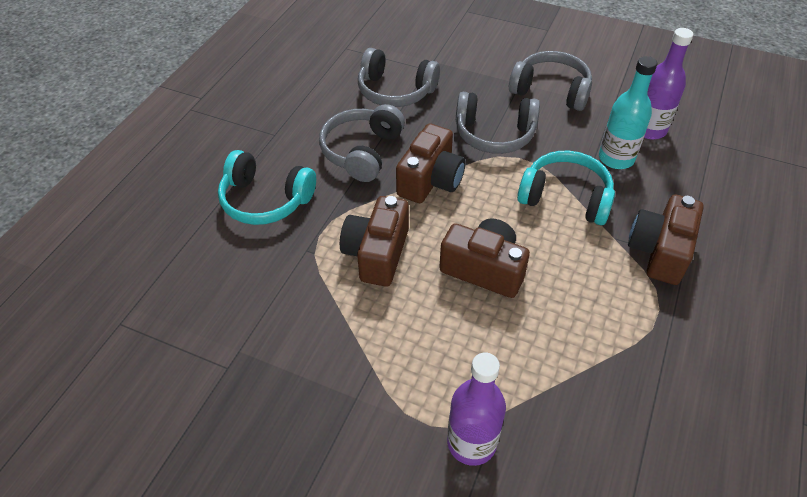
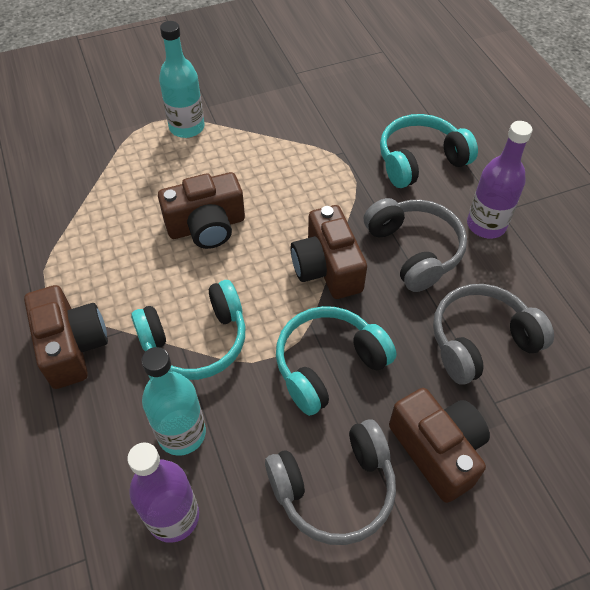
camera: 135 degrees right, 5 degrees up
brown camera [340,196,409,287] -> brown camera moved to [389,388,490,503]
purple bottle [447,352,506,466] -> purple bottle moved to [467,121,533,239]
grey headphones [456,92,540,154] -> turquoise headphones [276,306,396,416]
none -> turquoise bottle [159,21,205,138]

